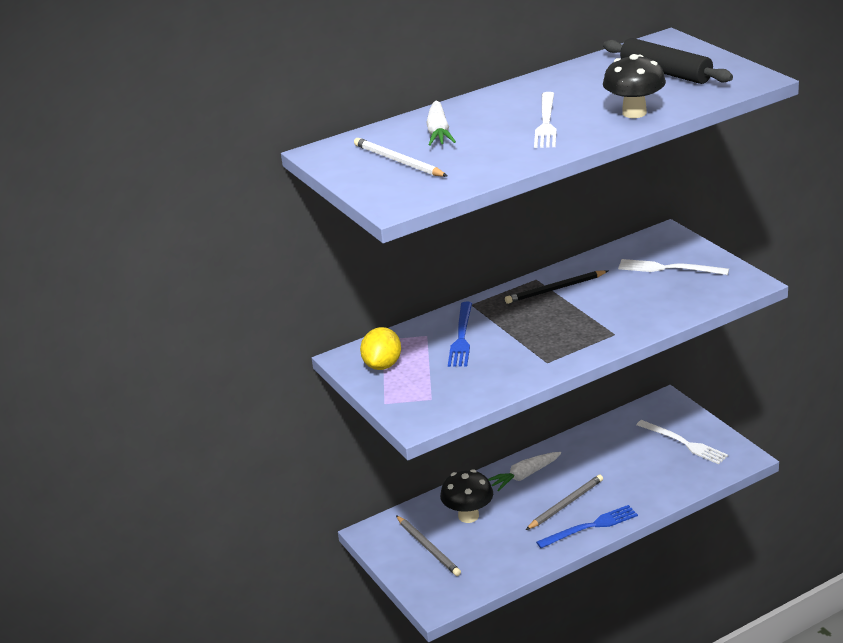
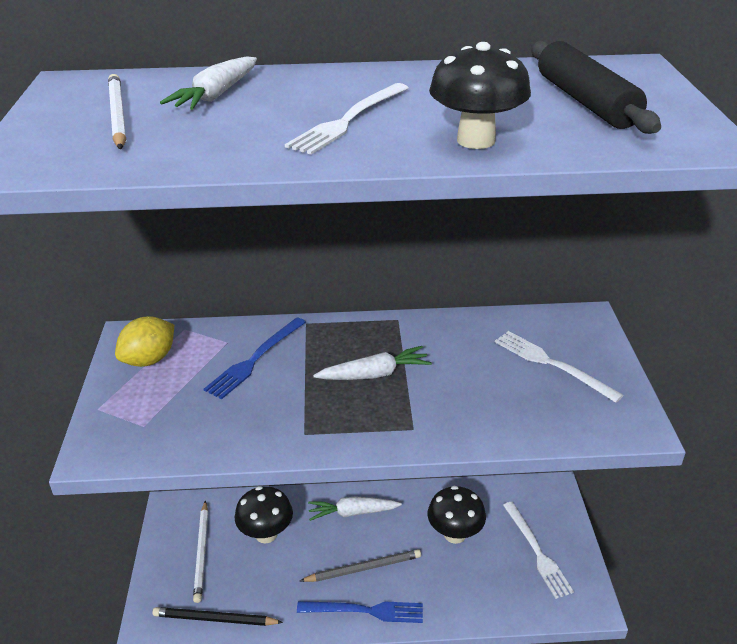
camera: 25 degrees right, 5 degrees up
grey pencil [396,515,461,576] -> white pencil [193,500,208,603]
black pencil [505,270,608,304] -> black pencil moved to [153,607,283,626]
none -> white carrot [313,346,432,380]
none -> black mushroom [428,486,486,544]

